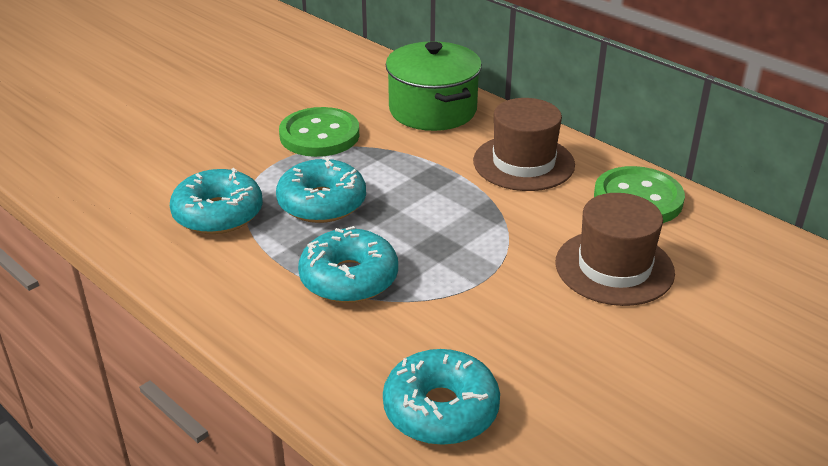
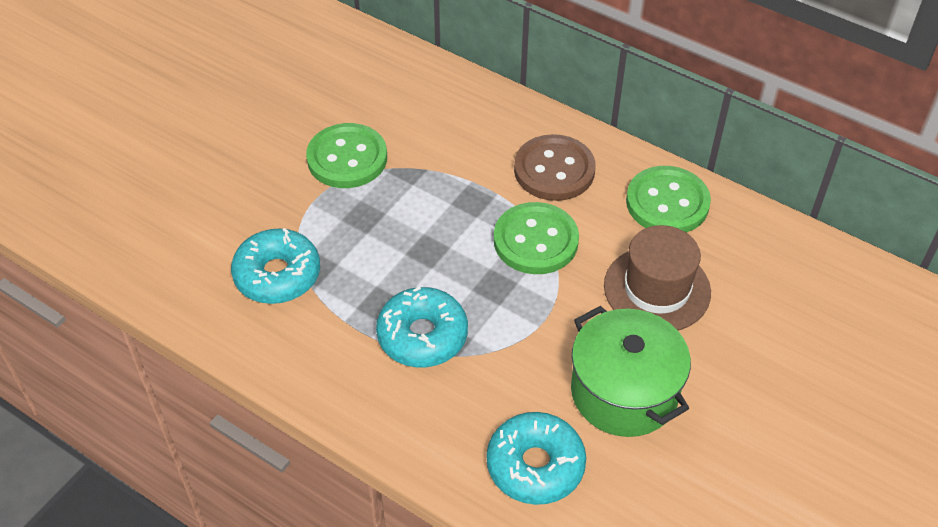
camera: 10 degrees left, 15 degrees up
turquoise donut [276,157,366,223] -> none
green pot [385,41,482,131] -> green pot moved to [571,306,691,437]
brown hat [473,98,575,191] -> brown button [514,134,596,201]
none -> green button [494,202,579,274]

